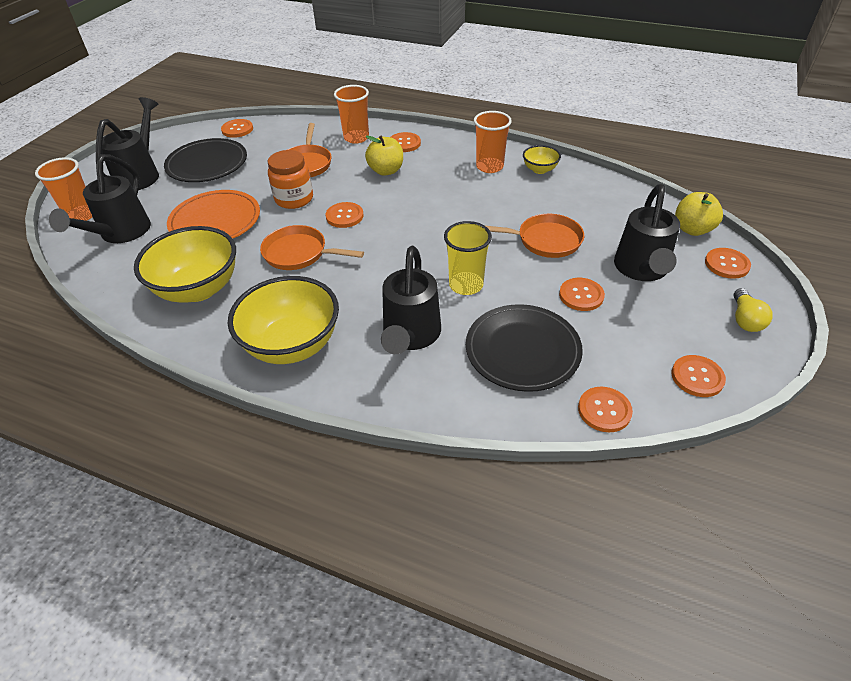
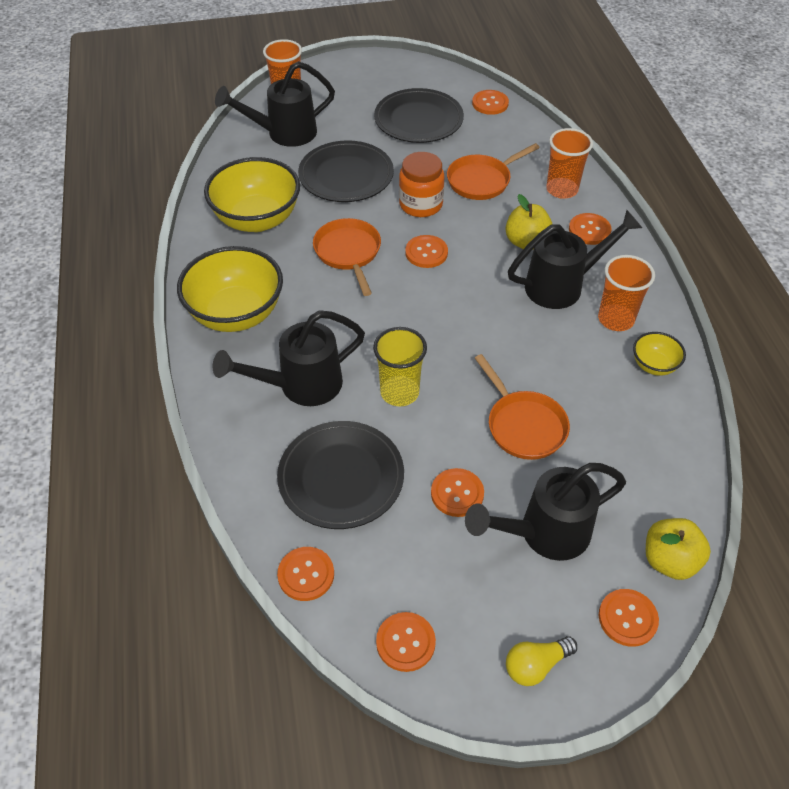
camera: 55 degrees right, 5 degrees up
black watering can [96,97,159,190] -> black watering can moved to [508,210,642,309]
orange plate [167,190,260,239] -> black plate [298,140,394,202]

